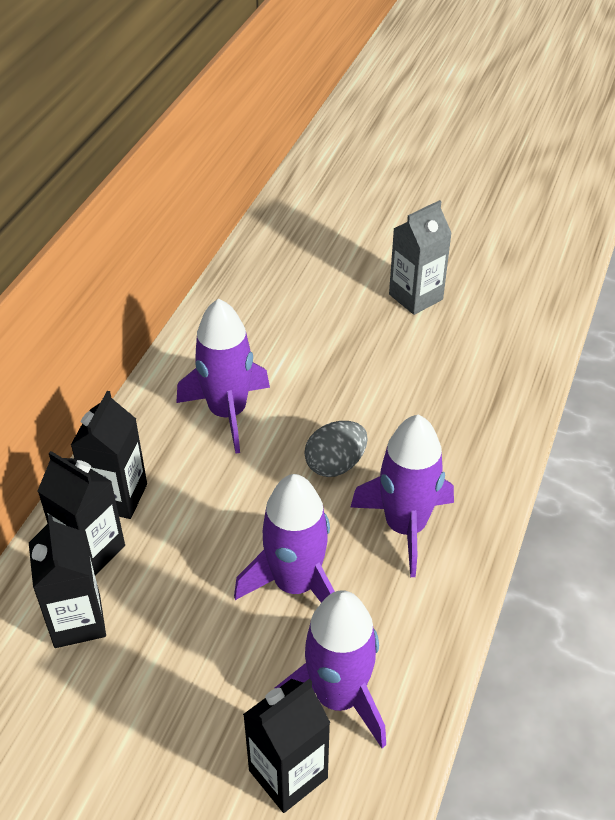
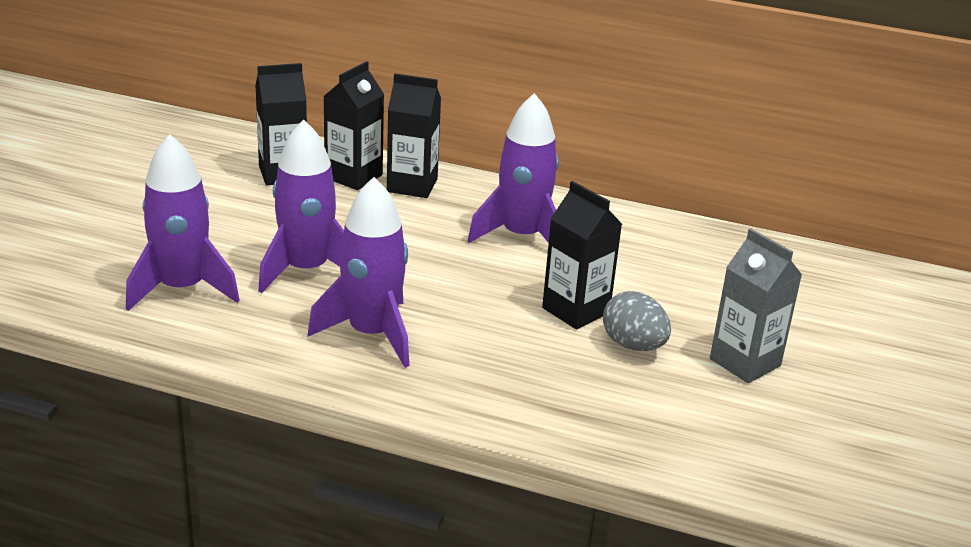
camera: 85 degrees right, 15 degrees down
black carton [243,679,330,813] -> black carton moved to [542,181,622,329]
grey egg [304,421,368,477] -> grey egg moved to [603,291,671,351]

